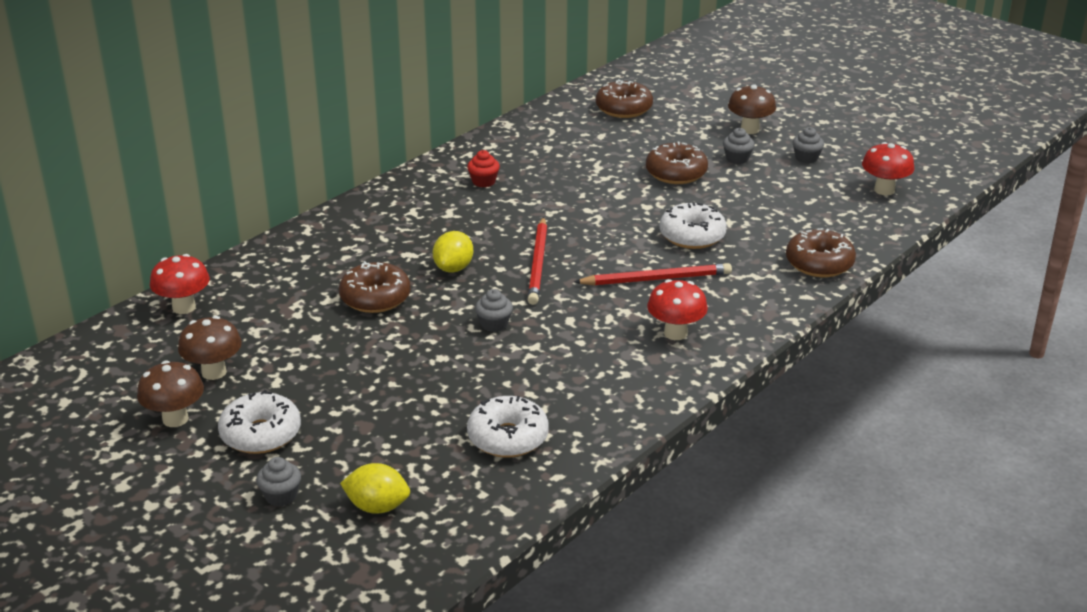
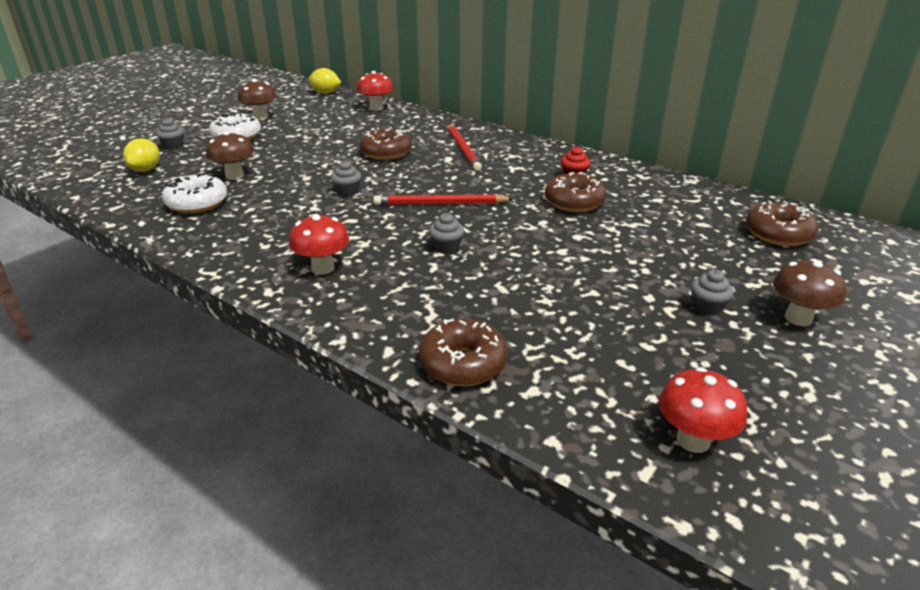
camera: 85 degrees right, 0 degrees up
brown mushroom [178,316,242,380] -> brown mushroom moved to [206,131,254,180]
yellow lemon [433,231,473,273] -> yellow lemon moved to [308,68,341,94]
red pencil [574,263,732,286] -> red pencil moved to [448,125,482,171]
brown donut [646,142,708,184] -> brown donut moved to [545,172,606,212]
white donut [659,202,727,249] -> none
grey cupcake [792,127,824,164] -> grey cupcake moved to [429,213,464,254]

